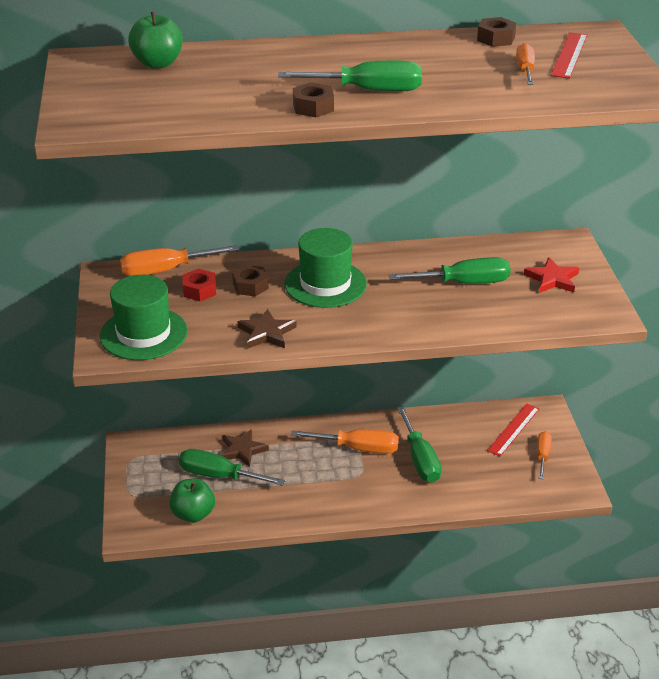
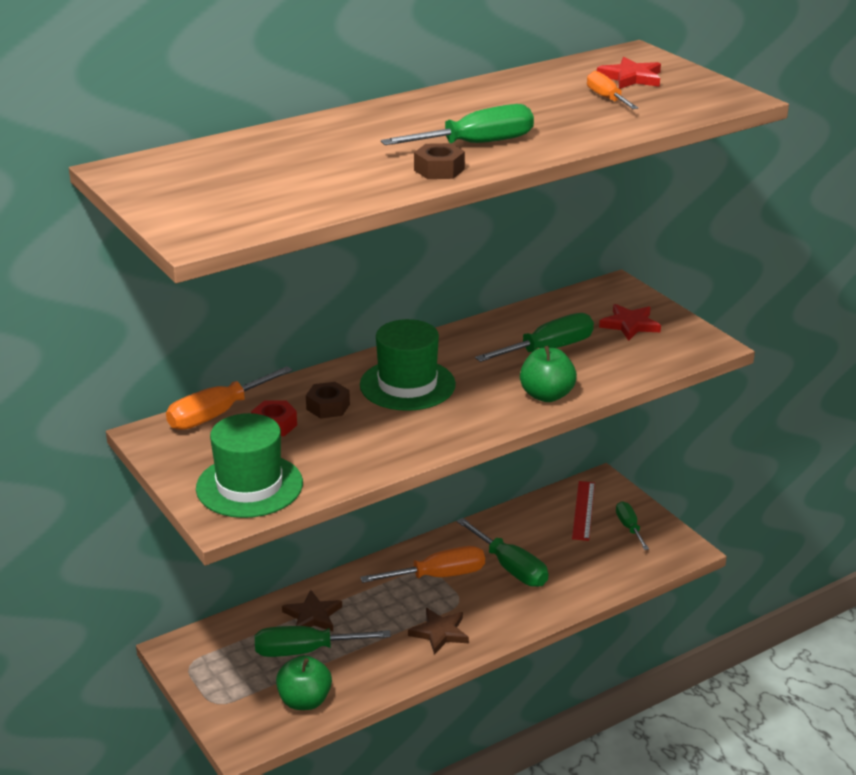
camera: 25 degrees left, 5 degrees down
green apple [128,12,183,69] -> green apple moved to [520,346,577,402]
brown star [237,309,297,348] -> brown star moved to [408,608,469,655]
brown nut [477,17,516,47] -> none
orange screwdriver [537,431,552,479] -> green screwdriver [616,501,649,550]
red ruler [551,32,587,79] -> red star [597,57,661,89]

